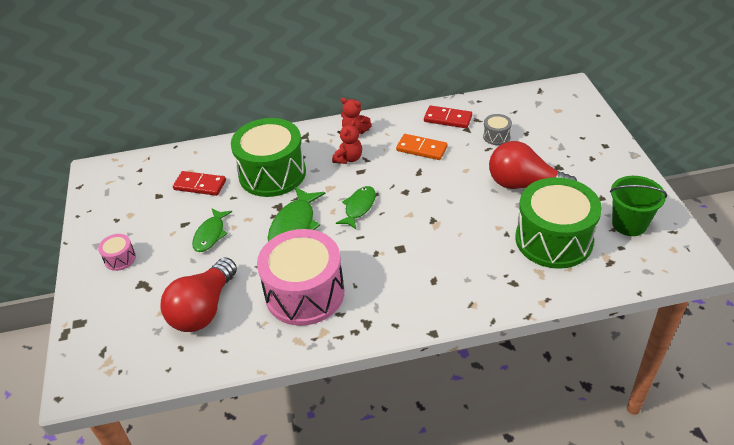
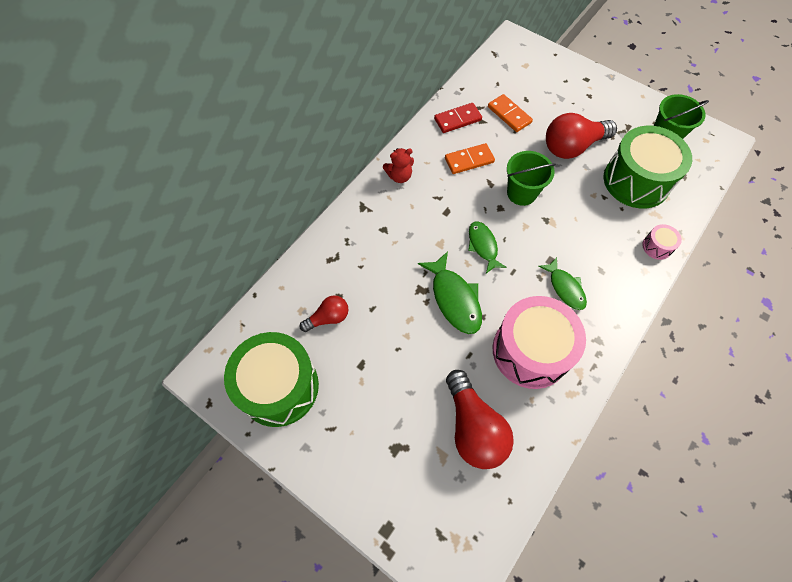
camera: 45 degrees left, 20 degrees up
pink drum [98,234,136,271] -> pink drum moved to [642,224,682,260]
red domino [173,171,226,196] -> red light bulb [299,295,348,332]
green fish [192,208,232,252] -> green fish moved to [538,257,587,310]
green drum [231,118,306,197] -> green drum moved to [224,332,319,427]
red teddy bear [332,120,362,164] -> none
grey drum [483,114,512,145] -> orange domino [488,94,533,132]
none -> green bucket [507,151,556,206]

